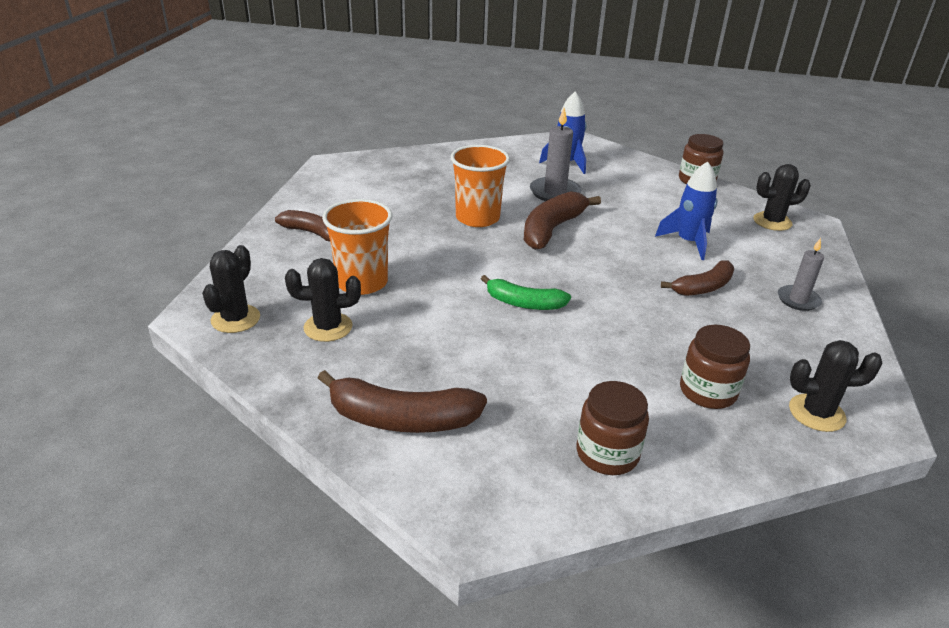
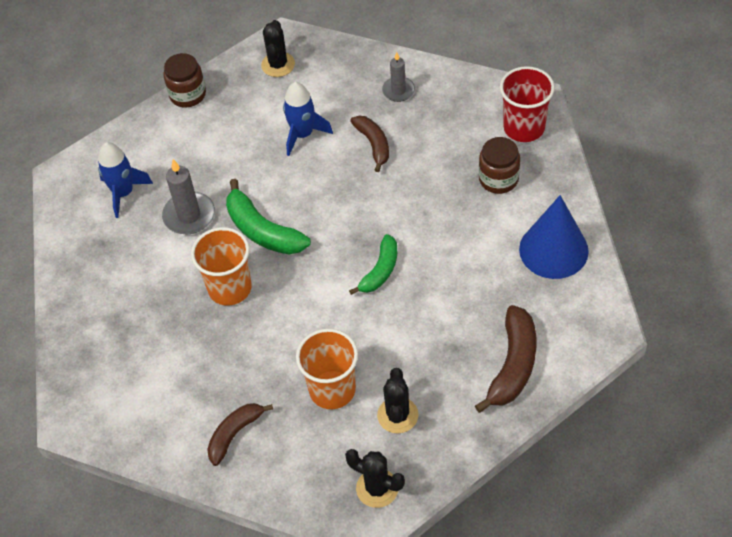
camera: 75 degrees left, 20 degrees up
brown banana [524,191,601,250] -> green banana [226,179,311,254]
brown jar [577,381,649,475] -> blue cone [519,195,589,279]
black cactus [789,340,882,432] -> red cup [500,66,555,142]

